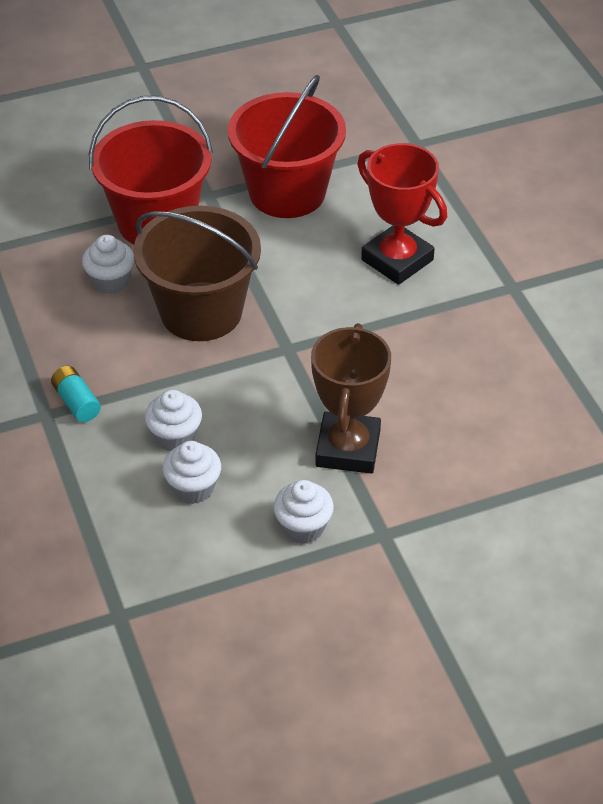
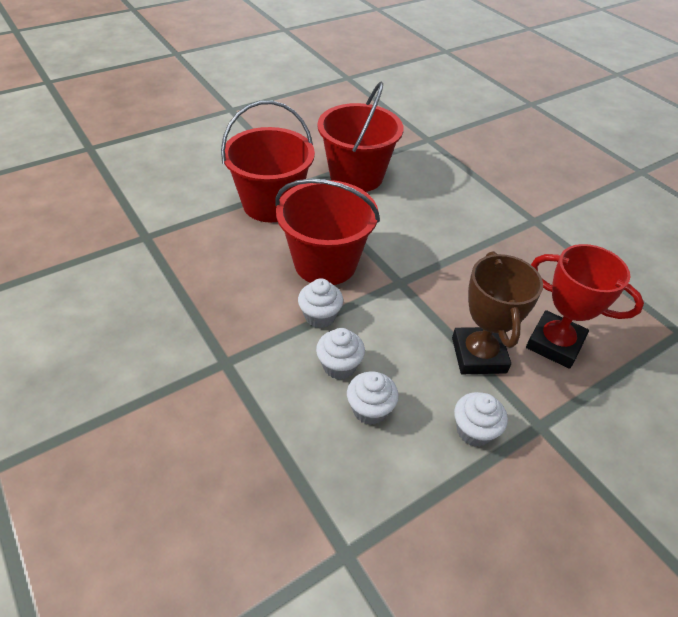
camera: 15 degrees left, 0 degrees up
turquoise battery [51,366,101,422] -> none
white cupcake [82,235,134,294] -> white cupcake moved to [298,278,343,328]
brown bucket [133,206,261,341] -> red bucket [275,179,380,285]
red trophy [357,143,447,285] -> red trophy moved to [526,244,644,369]

